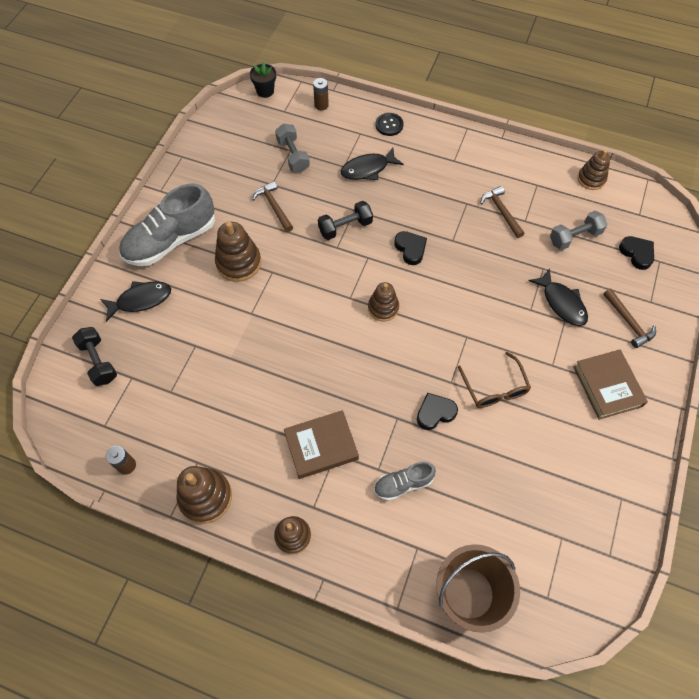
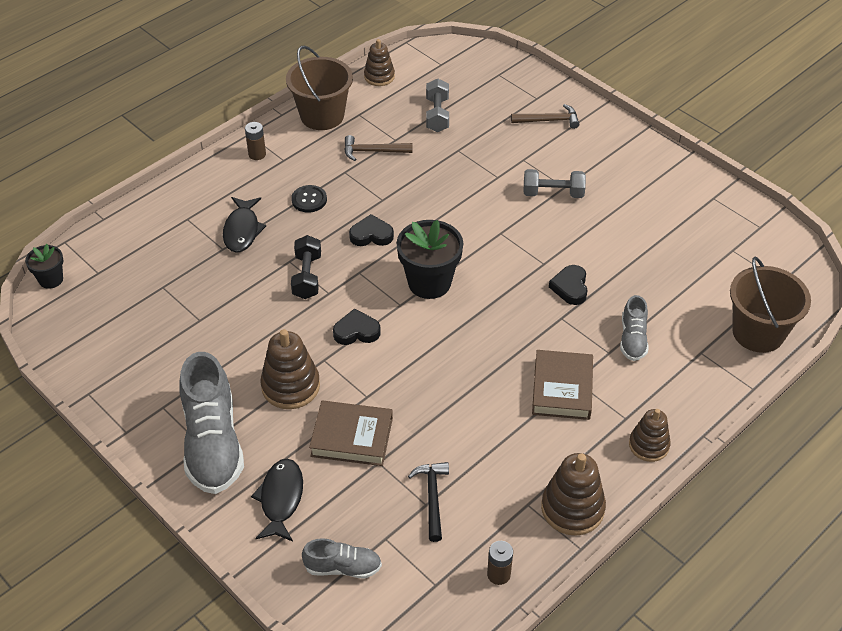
camera: 65 degrees left, 15 degrees down
black dumbbell [72,327,117,386] -> grey shoe [302,538,382,578]
brown hammer [252,181,293,232] -> none
grey dumbbell [275,123,310,172] -> grey dumbbell moved to [524,169,586,198]
brown battery [313,78,329,110] -> brown battery moved to [245,122,266,160]
brown stacking toy [368,282,399,321] -> black flower pot [397,220,463,299]
black button [376,113,404,136] -> black button moved to [291,185,327,212]
brown glasses [458,352,531,408] -> none
black fish [529,268,588,326] -> none
brown book [573,349,648,420] -> brown book moved to [309,401,393,466]
black heart [619,236,654,270] -> black heart moved to [333,308,381,345]
none -> brown bucket [286,46,353,130]
none -> black hammer [408,462,449,542]

